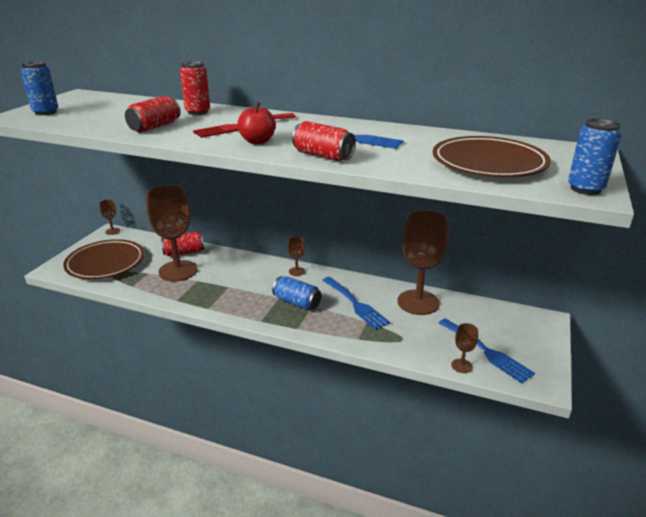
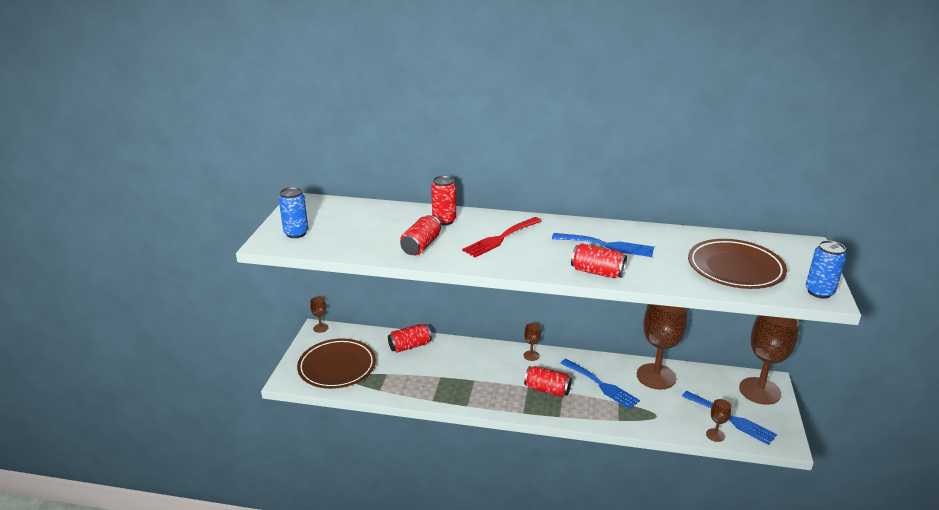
camera: 10 degrees left, 0 degrees up
brown goblet [146,185,198,281] -> brown goblet moved to [739,315,799,405]
red apple [237,102,276,144] -> none
blue can [272,276,322,310] -> red can [524,366,572,397]

